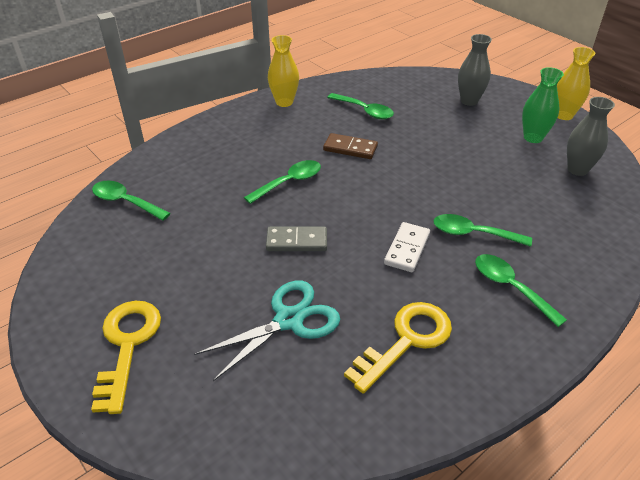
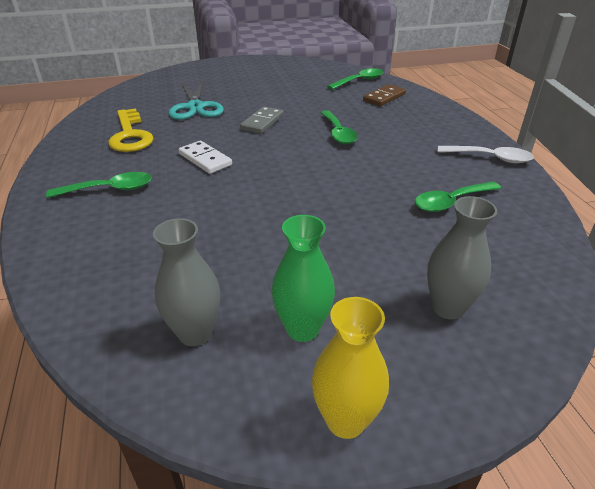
camera: 115 degrees right, 5 degrees down
yellow key [91,301,161,414] -> none
yellow vase [268,35,299,107] -> white spoon [438,146,534,163]
brown domino [323,133,378,159] -> brown domino moved to [363,84,406,106]
green spoon [433,214,532,247] -> none

